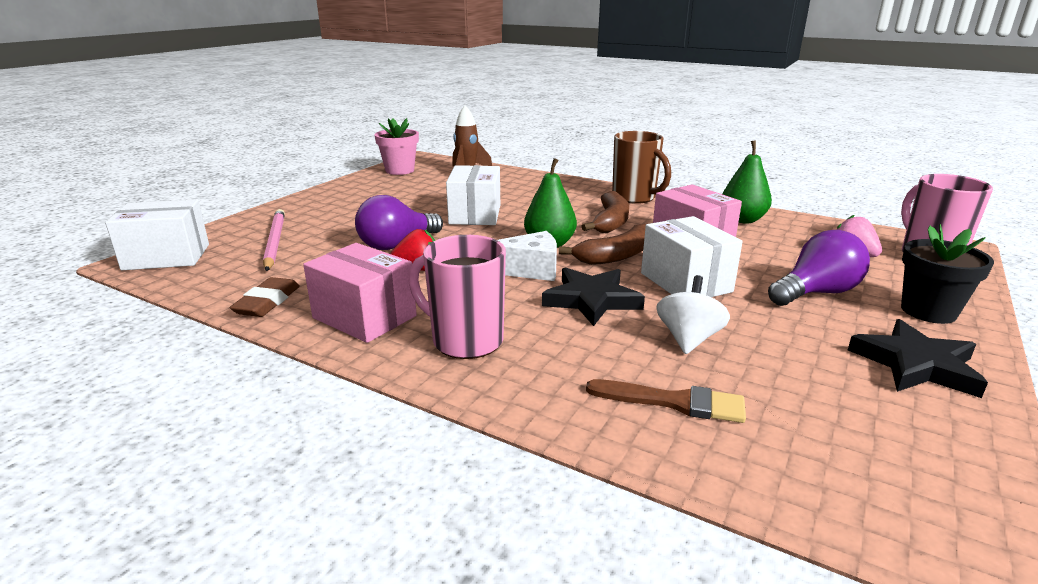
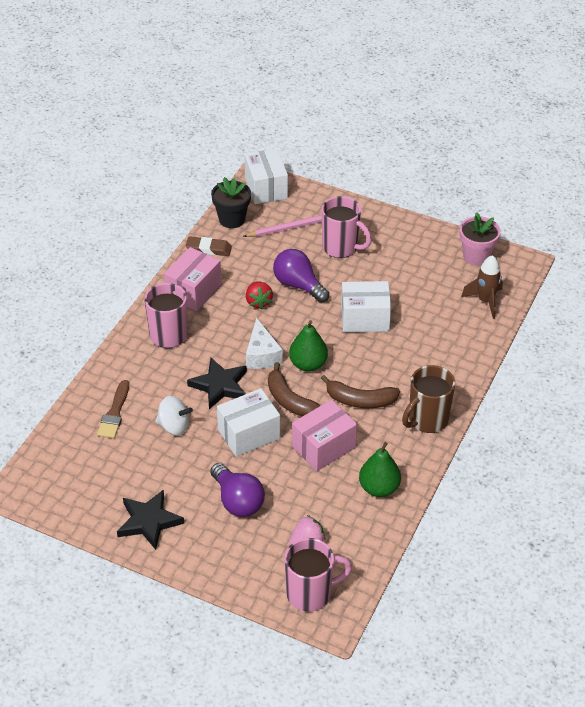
camera: 85 degrees right, 20 degrees up
black flower pot [901,224,994,324] -> black flower pot moved to [211,177,251,228]
none -> pink mug [322,196,372,258]

